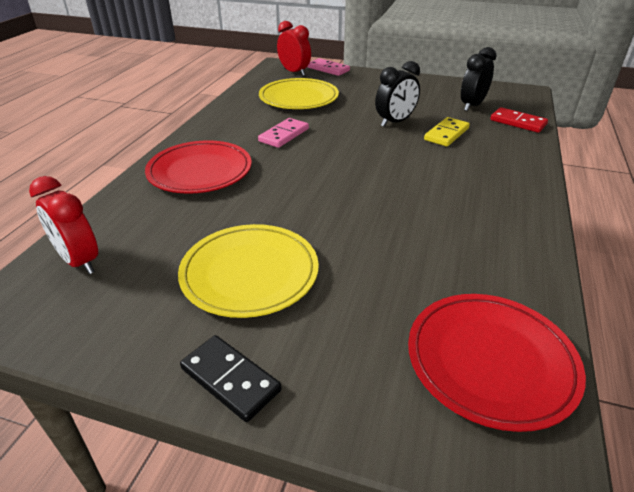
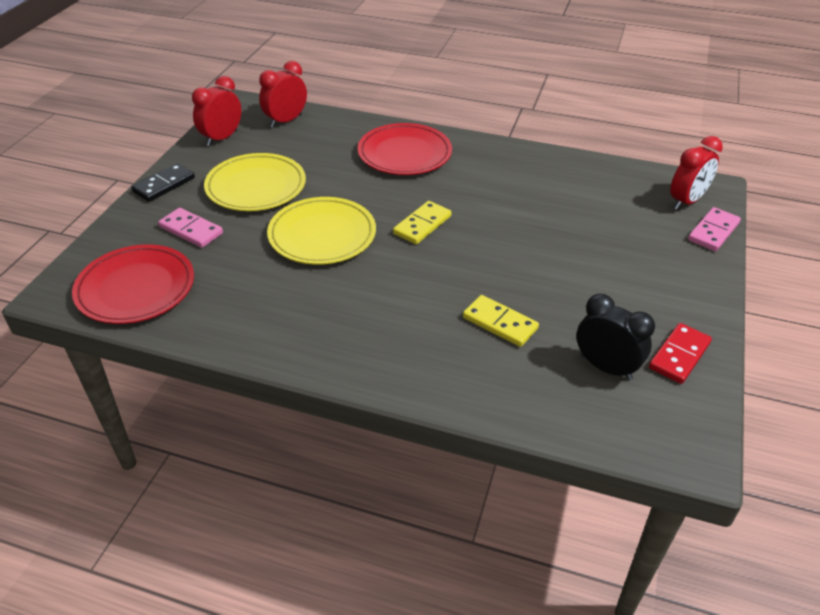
camera: 90 degrees right, 5 degrees up
pink domino [258,118,309,148] -> pink domino moved to [158,208,223,248]
yellow plate [259,78,339,109] -> yellow plate moved to [267,197,376,265]
black clock [375,61,420,127] -> none
red domino [490,107,548,133] -> red domino moved to [649,323,712,384]
none -> red clock [192,76,241,146]
none -> yellow domino [393,201,452,244]

